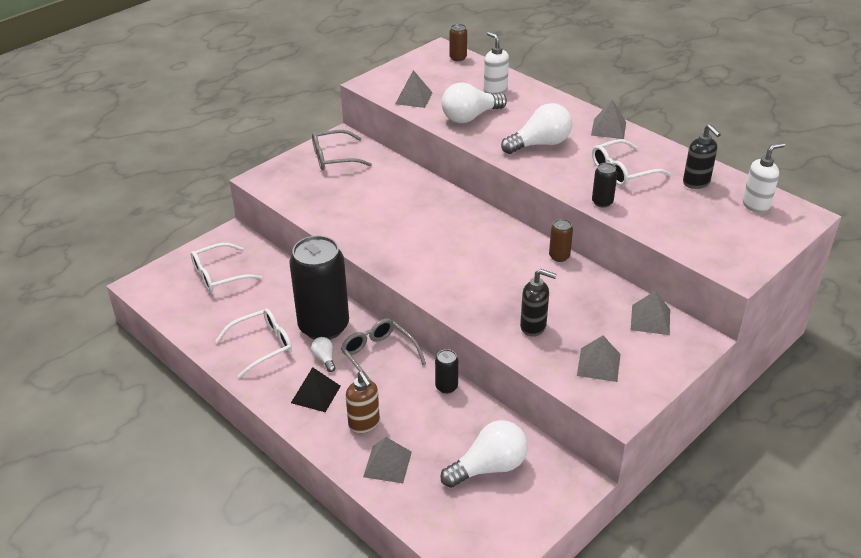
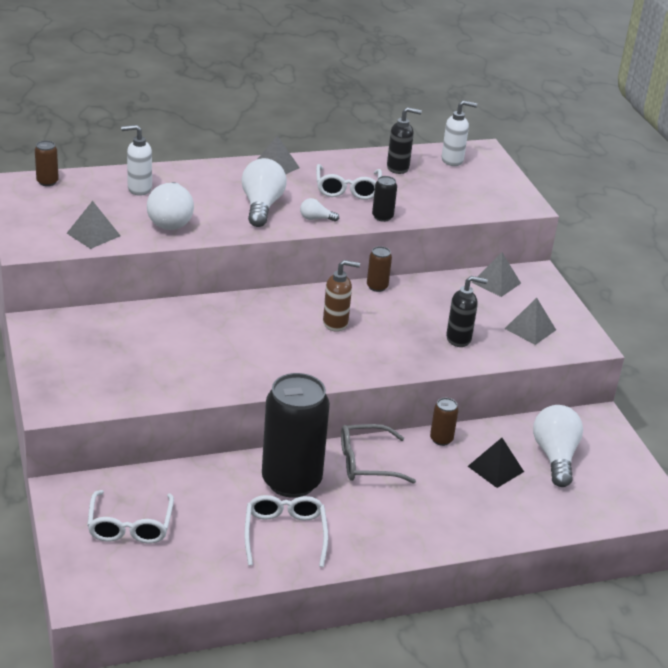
camera: 65 degrees left, 5 degrees down
black pyramid [291,367,341,412] -> black pyramid moved to [468,438,524,488]
white light bulb [311,337,336,372] -> white light bulb moved to [300,198,339,221]
grey glasses [312,130,372,170] -> none
brown soap dispenser [346,371,380,433] -> brown soap dispenser moved to [323,260,360,332]
grey pyramid [363,437,412,483] -> none
black can [435,349,458,394] -> brown can [430,398,458,446]
black soap dispenser [520,269,557,336] -> black soap dispenser turned 45 degrees clockwise [446,276,487,347]
white soap dispenser [743,142,785,213] -> white soap dispenser turned 90 degrees clockwise [442,100,477,166]

